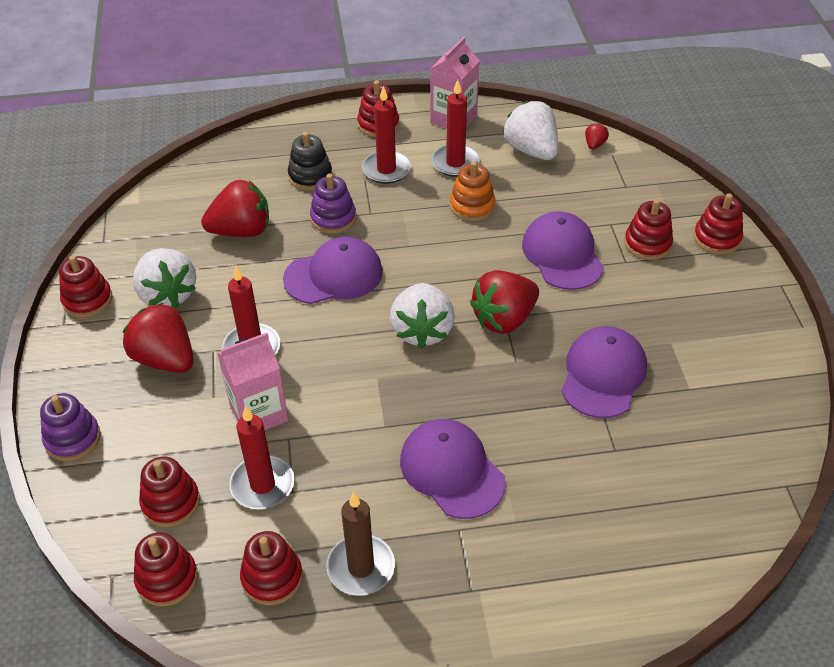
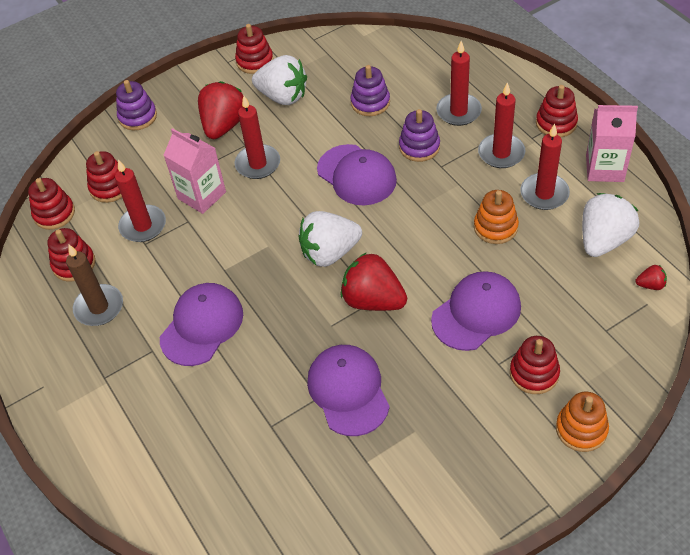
camera: 70 degrees right, 5 degrees up
white strawberry [133,248,196,308] -> white strawberry turned 105 degrees counterclockwise [252,55,307,105]
red strawberry [201,180,269,237] -> purple stacking toy [350,65,390,116]
black stacking toy [288,132,332,190] -> red candle [436,41,482,126]
purple cap [561,326,647,418] -> purple cap turned 105 degrees counterclockwise [307,345,390,436]
red stacking toy [694,193,743,254] -> orange stacking toy [556,392,609,452]

